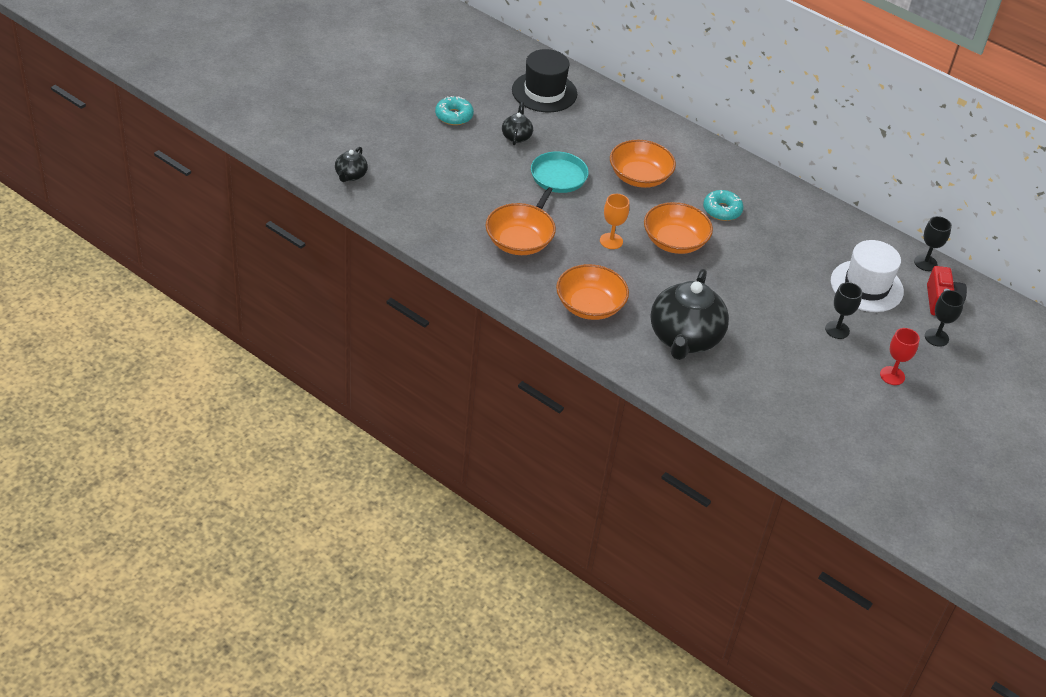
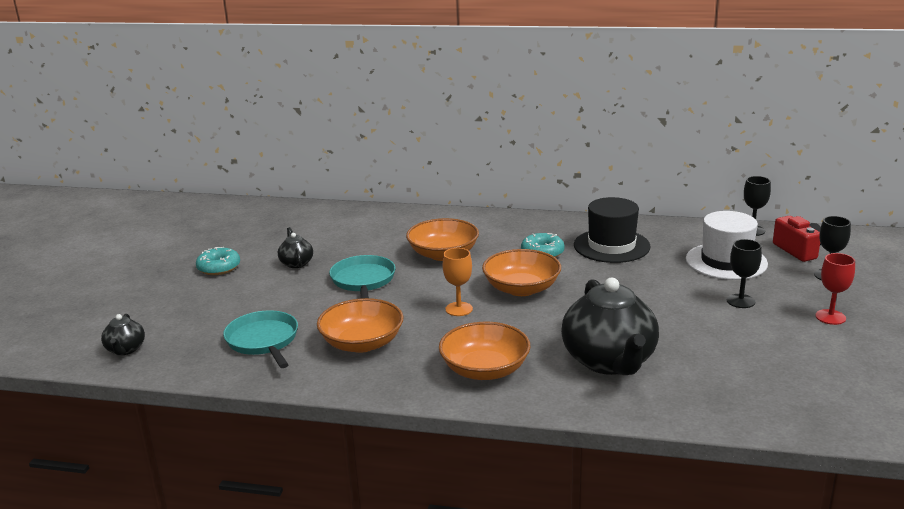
camera: 20 degrees left, 20 degrees down
black hat [512,49,577,112] -> black hat moved to [574,197,651,263]
none -> turquoise pan [223,310,298,368]

